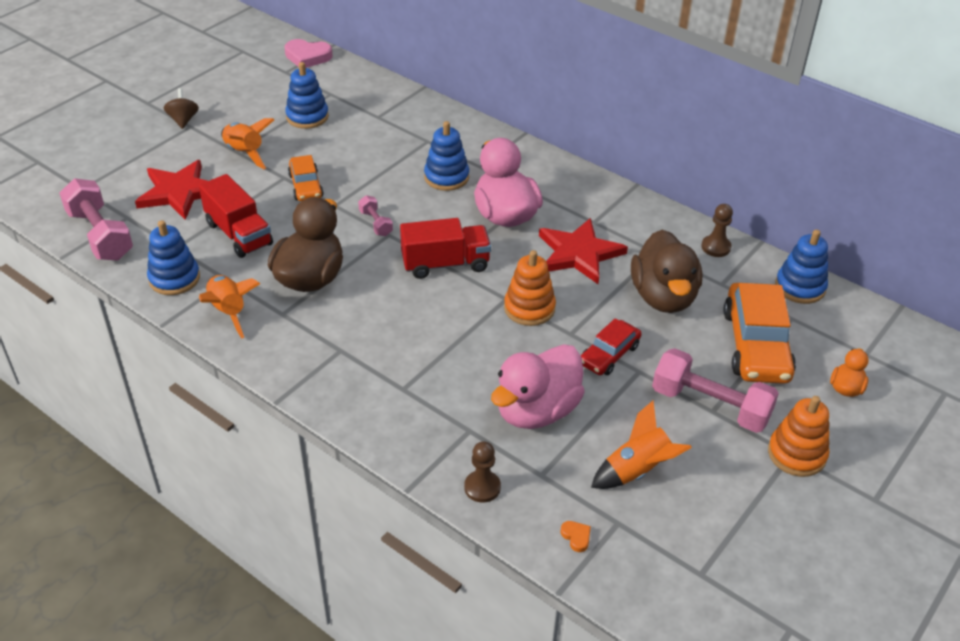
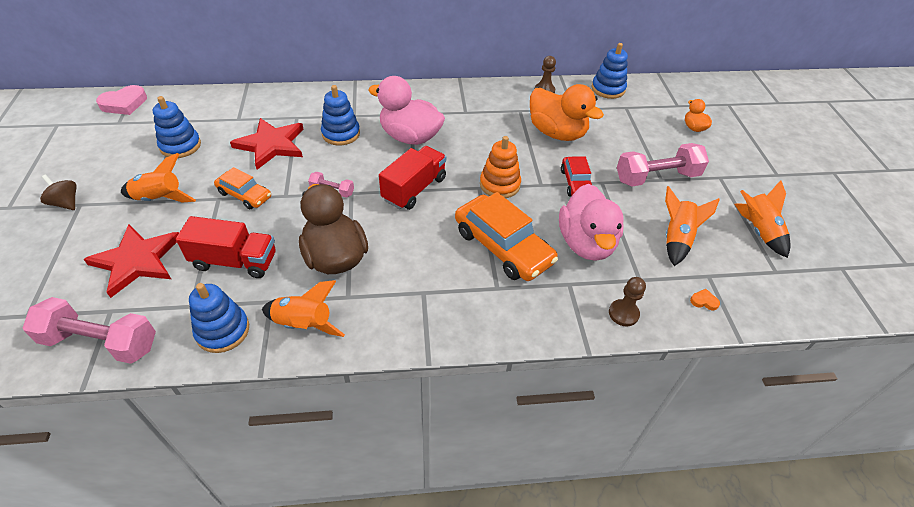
camera: 45 degrees left, 5 degrees up
red star [539,218,628,284] -> red star moved to [230,118,303,170]
brown duck [631,230,702,313] -> orange duck [530,84,604,141]
orange car [723,283,796,384] -> orange car moved to [455,192,558,281]
orange stacking toy [768,396,829,477] -> none
none -> orange rocket [735,180,790,258]

